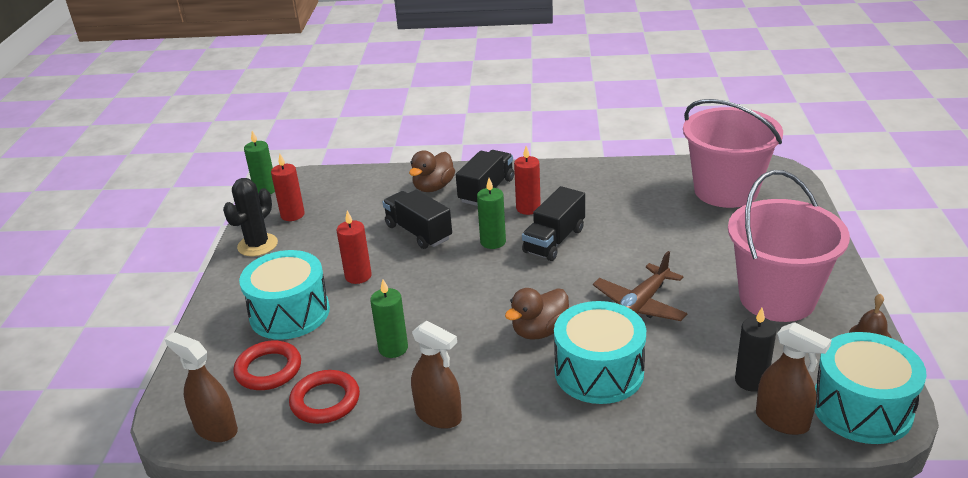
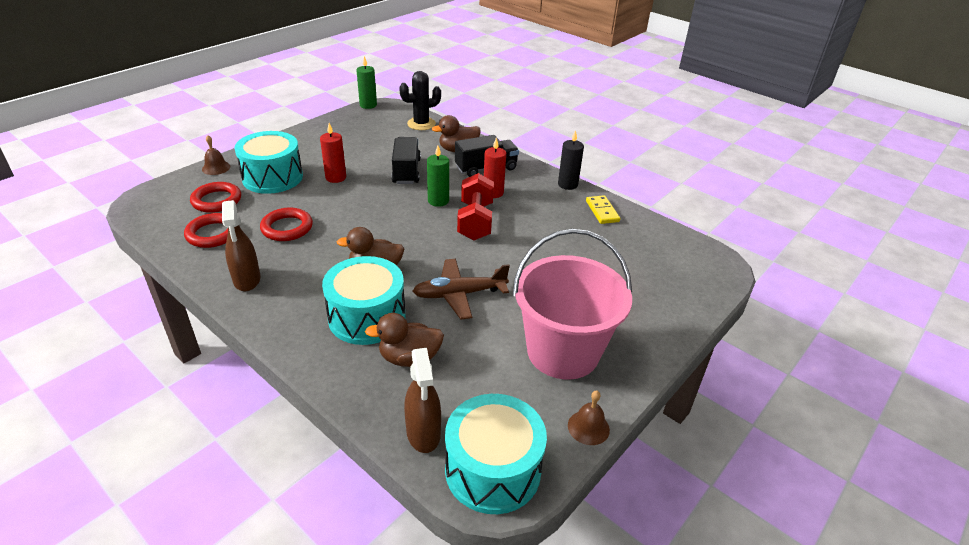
camera: 35 degrees right, 5 degrees up
brown spray bottle [165,332,238,442] -> none
black cactus [223,178,278,256] -> black cactus moved to [399,71,441,130]
red candle [271,154,305,221] -> none
green candle [370,279,408,358] -> red ring [260,208,313,241]
black truck [522,186,585,261] -> red dumbbell [457,173,494,241]
pink bucket [683,99,783,208] -> none
black candle [735,308,777,392] -> black candle moved to [558,130,584,190]
none -> brown bell [202,135,230,175]
none -> brown duck [365,313,444,367]
none -> yellow domino [586,195,620,224]

